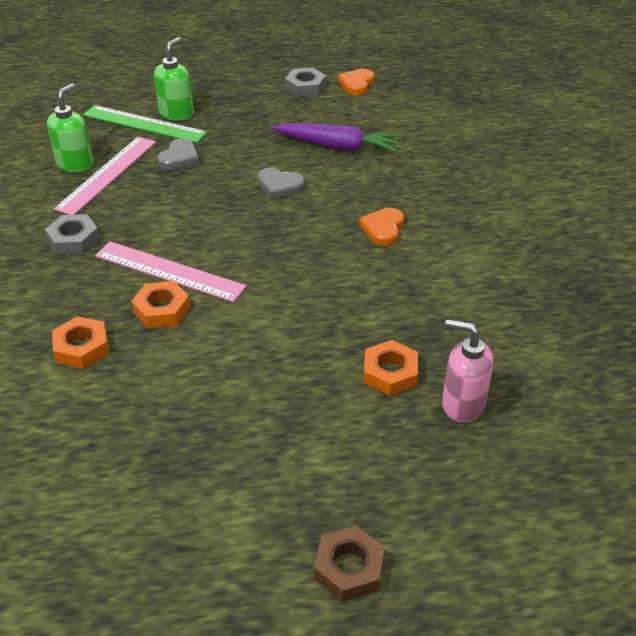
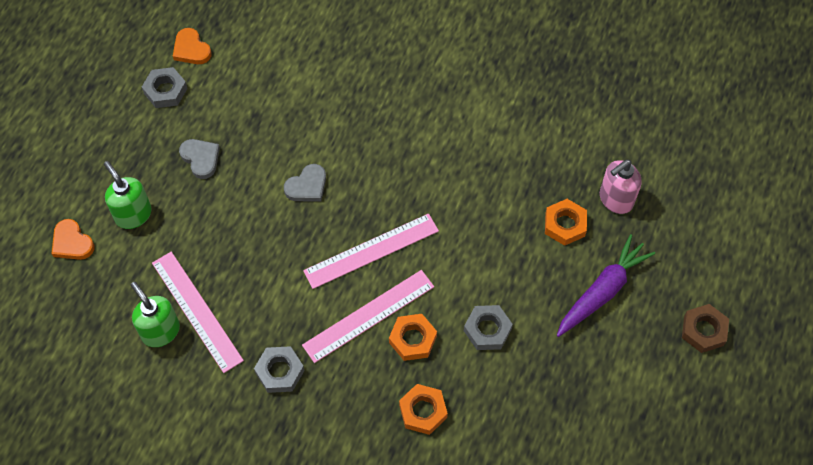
camera: 60 degrees left, 20 degrees up
green ruler [83,105,207,143] -> none
grey heart [157,138,199,170] -> grey heart moved to [179,139,220,179]
purple carrot [271,123,401,152] -> purple carrot moved to [557,234,655,337]
orange heart [359,208,404,246] -> orange heart moved to [51,219,94,260]
none -> pink ruler [303,214,439,289]
none -> grey nut [464,305,513,350]

